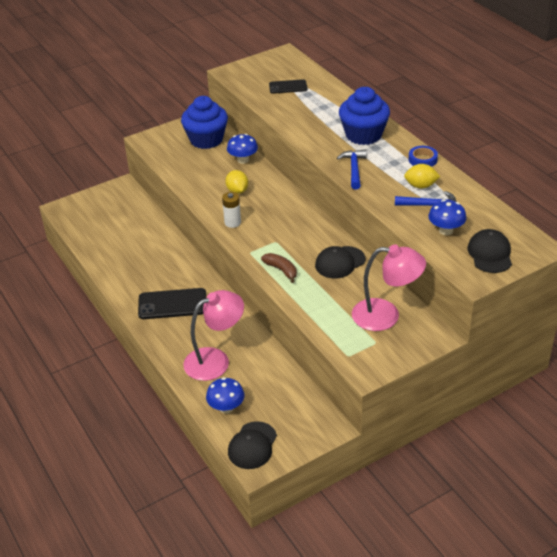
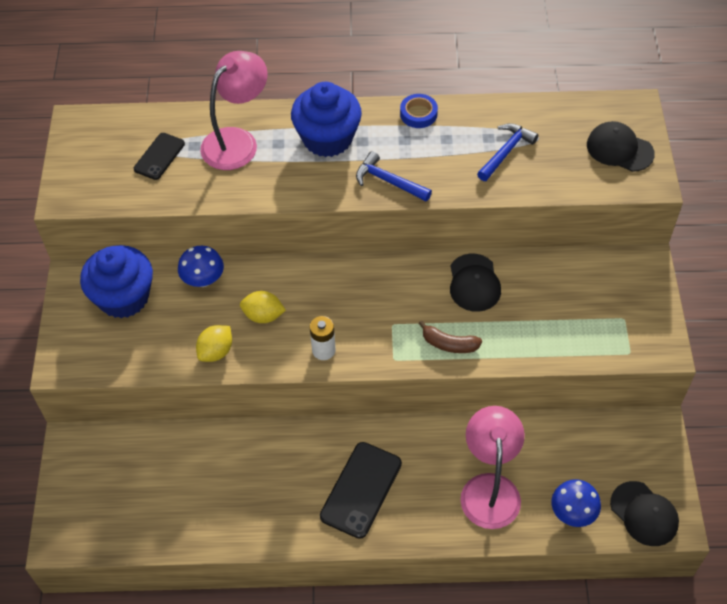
camera: 60 degrees left, 15 degrees up
brown banana [261,253,297,283] -> brown banana turned 150 degrees counterclockwise [418,320,482,353]
pink lamp [352,244,426,331] -> pink lamp moved to [200,51,268,170]
yellow lemon [404,164,440,189] -> yellow lemon moved to [196,325,232,362]
blue mushroom [428,199,466,235] -> none

